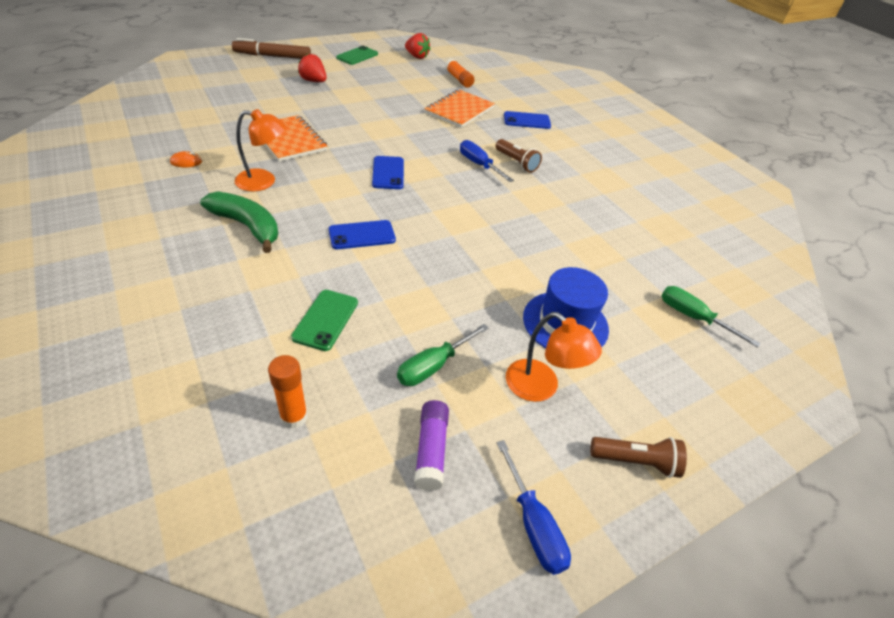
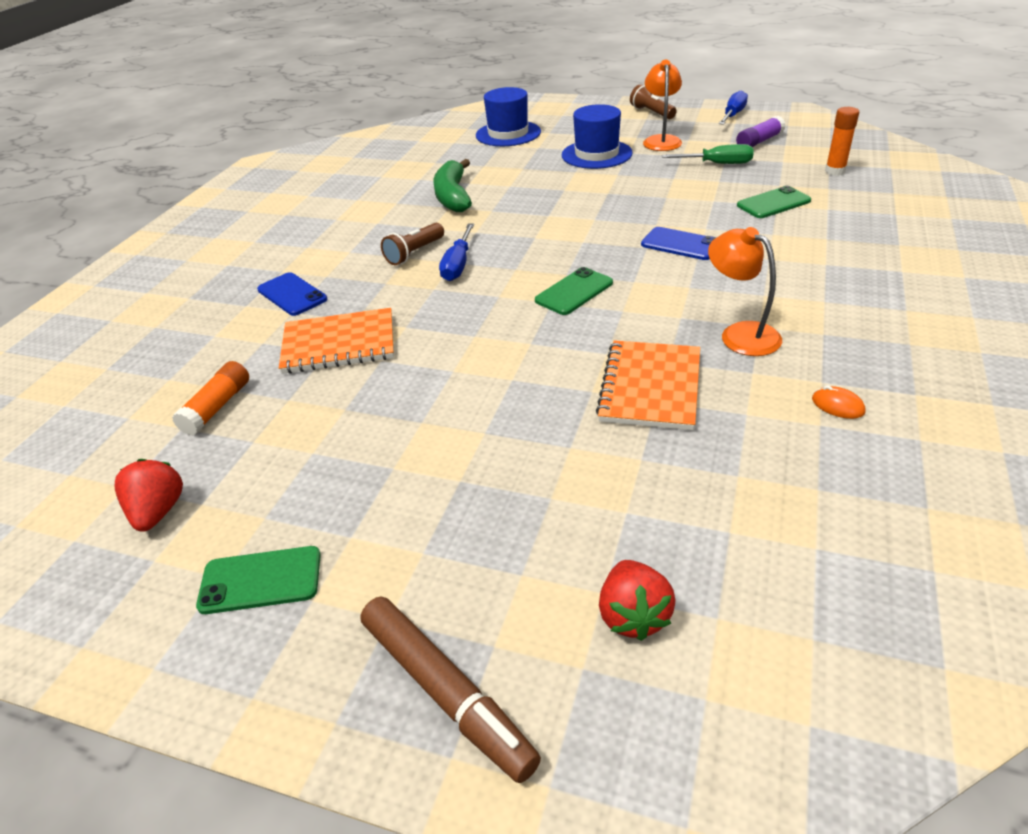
camera: 125 degrees left, 5 degrees down
green banana [200,191,278,253] -> green banana moved to [434,159,472,212]
red strawberry [298,53,327,82] -> red strawberry moved to [599,560,676,641]
blue phone [372,156,404,189] -> green phone [535,267,613,315]
brown flashlight [496,139,542,173] -> brown flashlight turned 150 degrees counterclockwise [381,223,444,265]
green screwdriver [661,286,761,347] -> blue hat [476,87,541,146]

